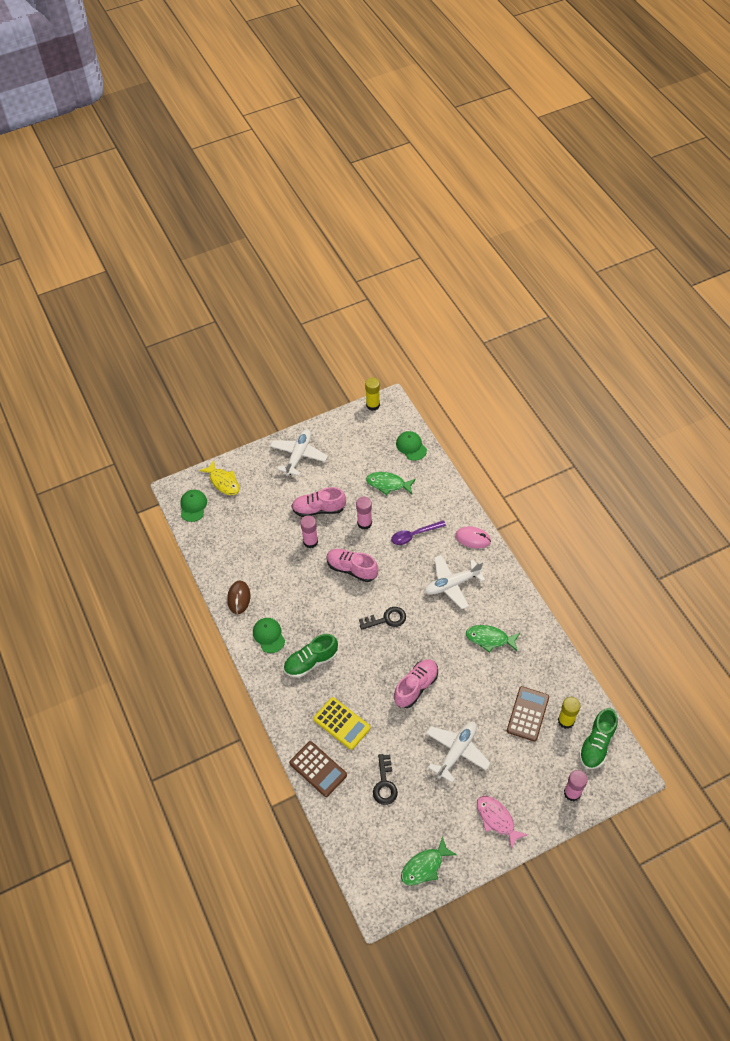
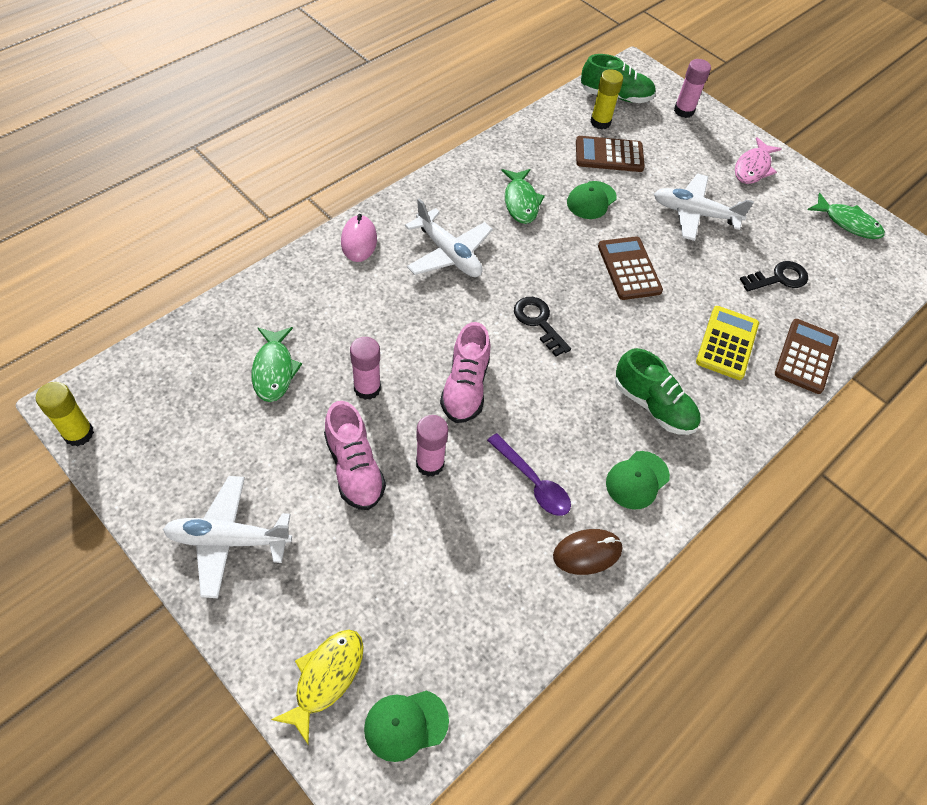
camera: 115 degrees left, 0 degrees up
purple spoon [391,520,446,545] -> purple spoon moved to [487,433,571,516]
pink shoe [394,659,438,708] -> brown calculator [598,237,663,300]
green cap [396,431,427,461] -> green cap moved to [567,181,617,219]

